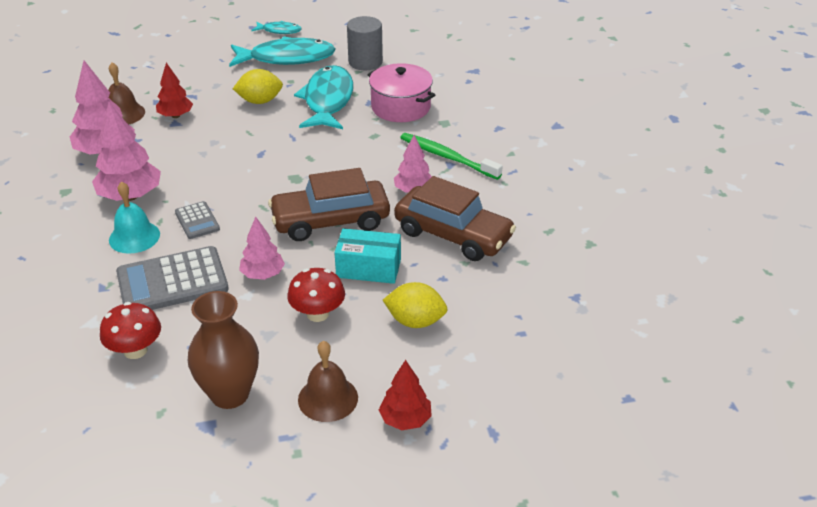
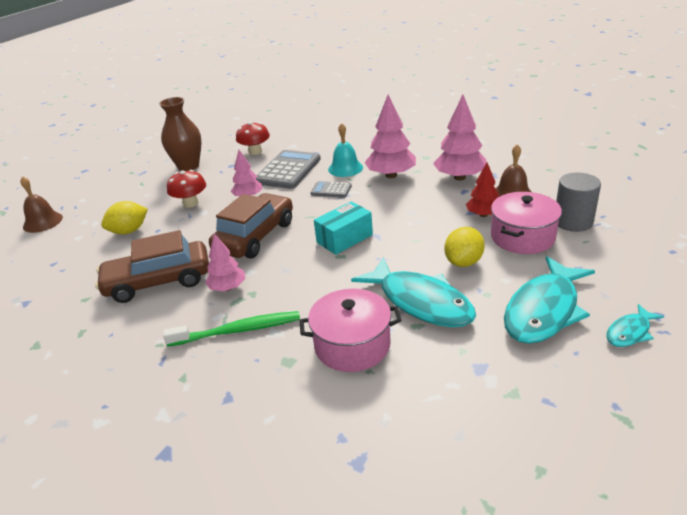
camera: 135 degrees right, 5 degrees down
brown bell [298,341,358,422] -> brown bell moved to [20,176,63,233]
turquoise box [335,228,401,284] -> turquoise box moved to [314,201,373,255]
grey cylinder [347,16,383,70] -> grey cylinder moved to [556,173,601,232]
red tree [379,360,432,430] -> none
none -> pink pot [491,192,562,254]

